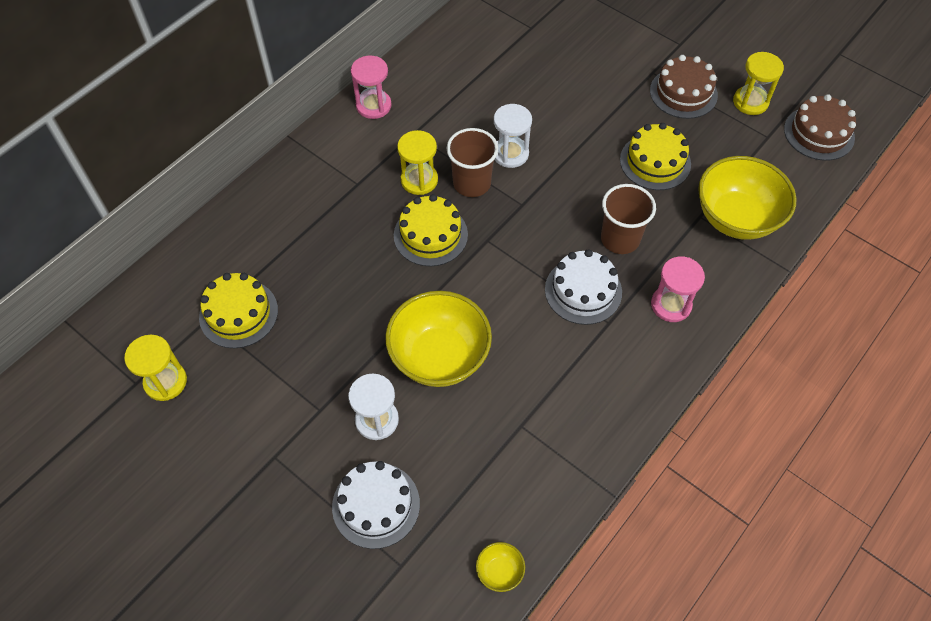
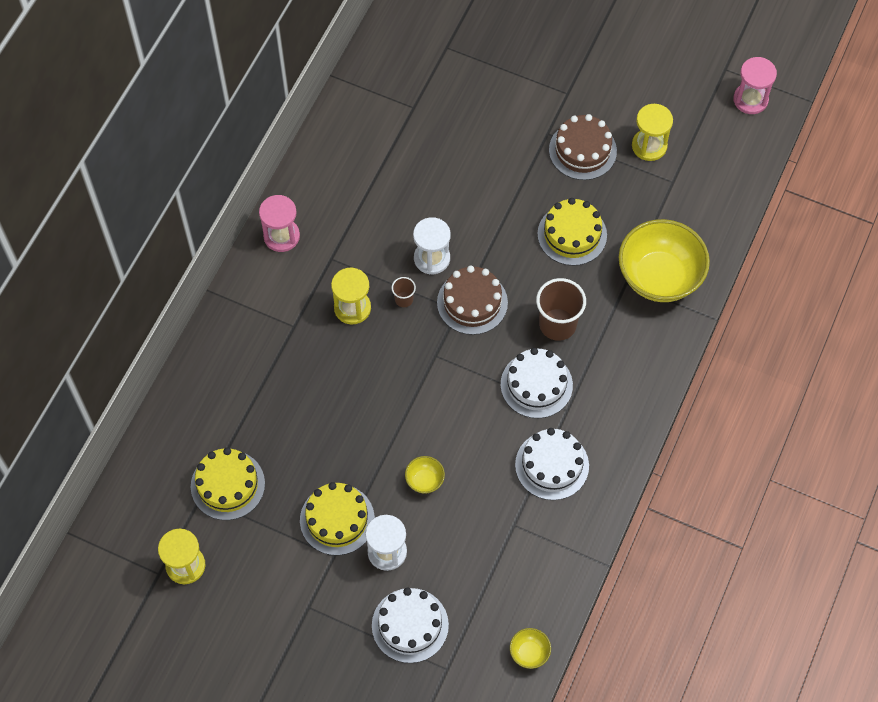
camera: 15 degrees left, 5 degrees up
yellow bowl [385,291,492,387] -> yellow bowl [405,456,445,494], size x0.42
yellow cake [394,194,468,267] -> yellow cake moved to [300,482,375,555]
brown cup [446,128,498,197] -> brown cup [391,277,416,307], size x0.49
pink hourglass [651,256,705,322] -> pink hourglass moved to [733,57,777,114]
brown cake [784,94,856,161] -> brown cake moved to [437,265,508,335]
none -> white cake [515,428,589,500]

